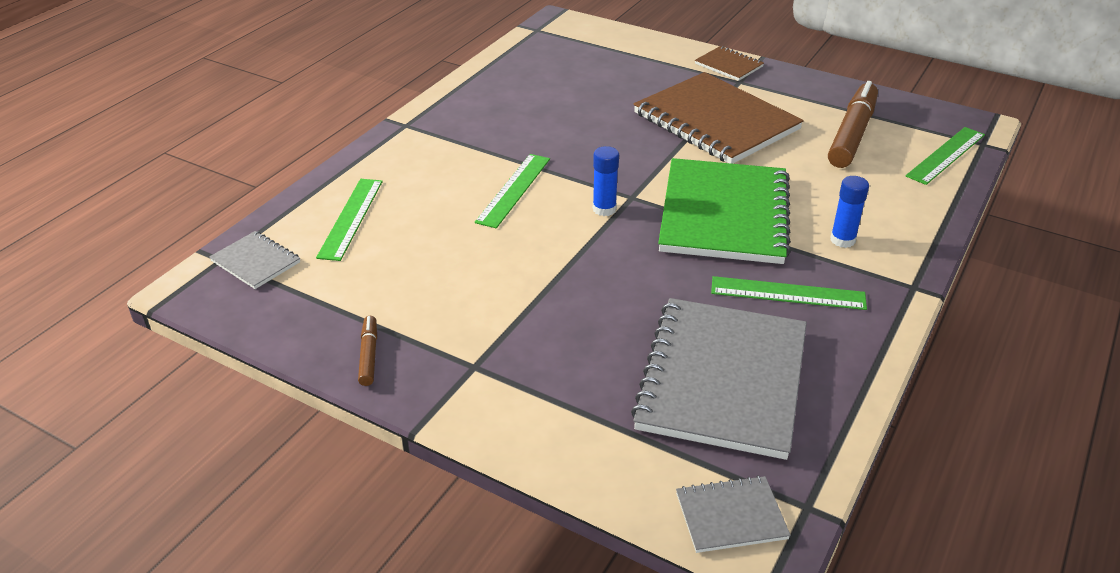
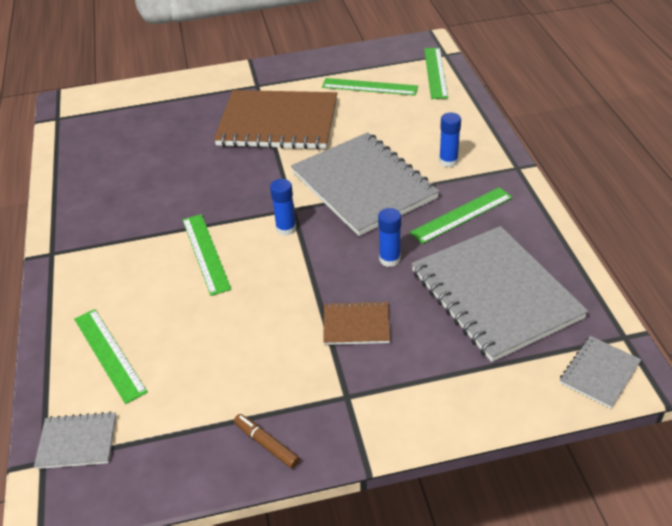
camera: 40 degrees left, 5 degrees up
green notebook [658,158,791,264] -> grey notebook [291,132,440,236]
brown notebook [695,46,764,81] -> brown notebook moved to [323,301,390,345]
brown marker [828,81,878,168] -> green ruler [322,78,418,96]
none -> blue glue stick [378,208,401,267]

